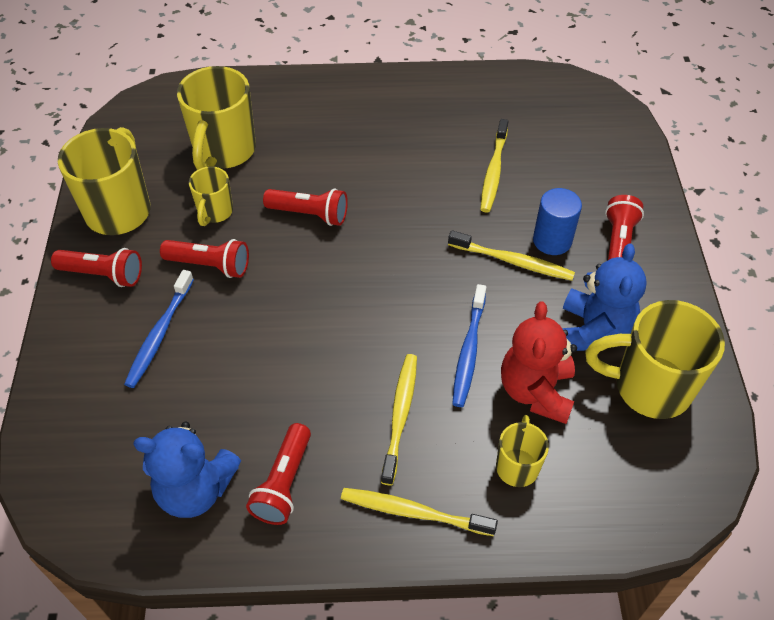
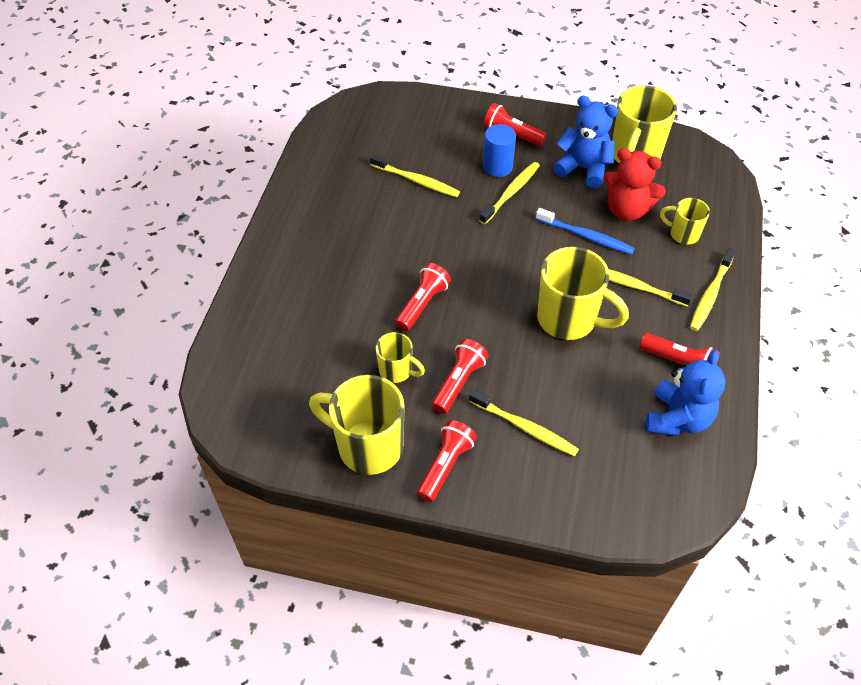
camera: 75 degrees left, 0 degrees up
blue toothbrush [124,270,194,388] -> yellow toothbrush [469,389,579,456]
yellow mug [177,66,256,170] -> yellow mug moved to [537,247,629,340]

